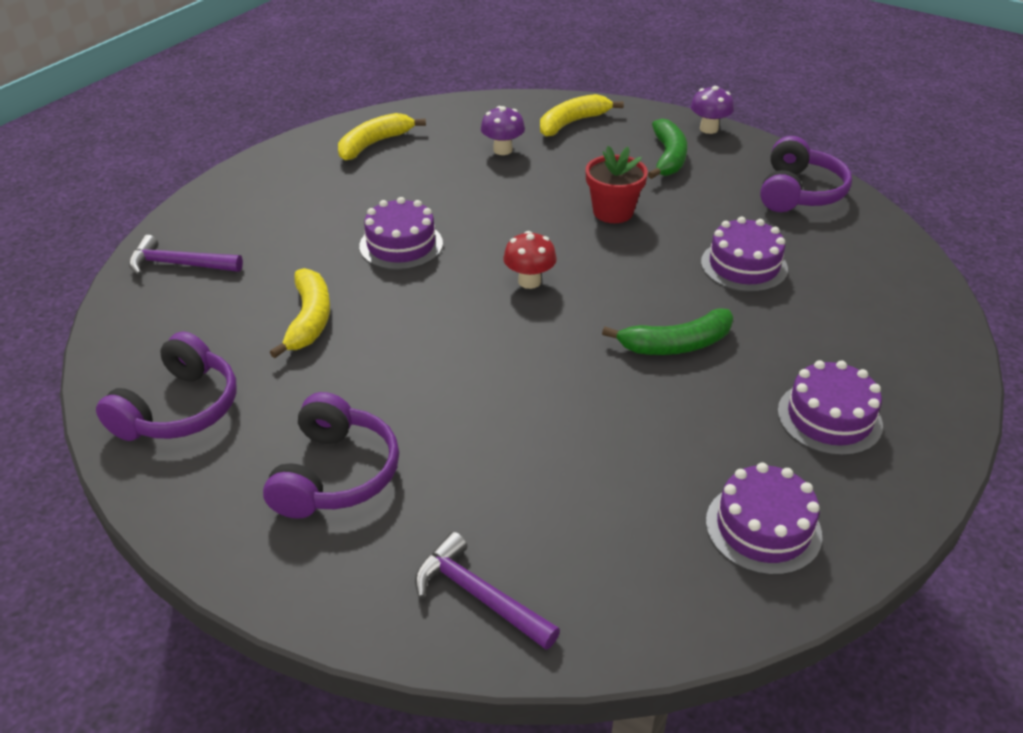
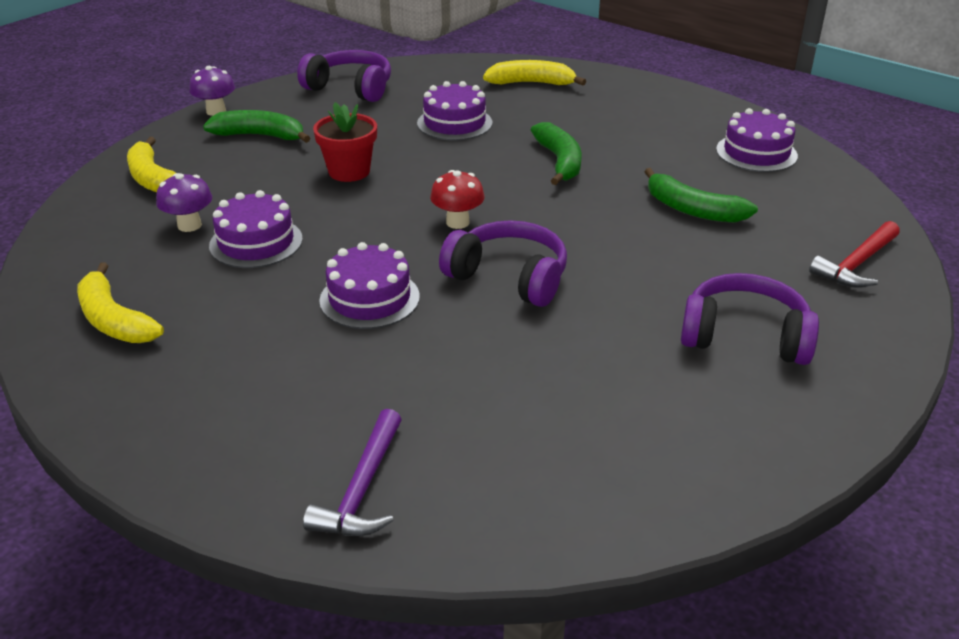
camera: 85 degrees left, 5 degrees down
purple headphones [96,331,237,441] -> purple headphones moved to [439,220,567,307]
yellow banana [270,268,330,358] -> yellow banana moved to [483,60,586,86]
purple hammer [415,532,560,650] -> red hammer [809,221,900,288]
purple cake [778,360,883,456] -> purple cake moved to [209,190,303,268]
none -> green banana [644,168,758,223]

